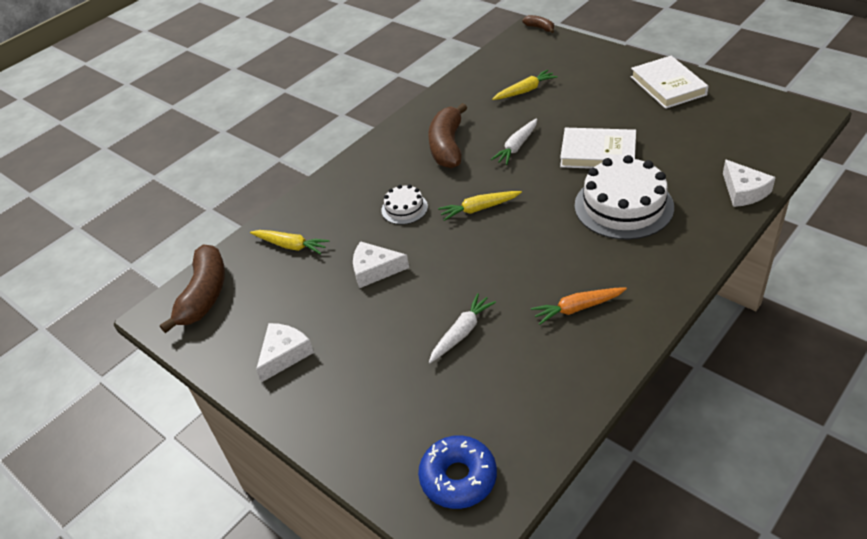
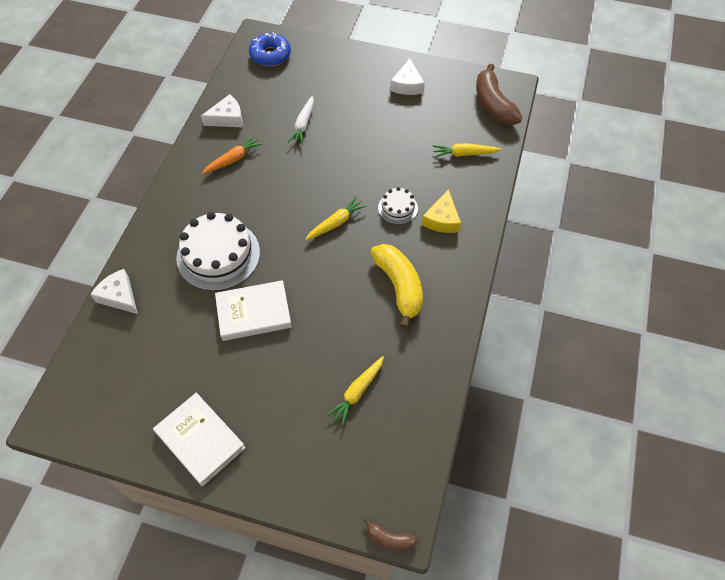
camera: 150 degrees right, 15 degrees up
white cheese [353,241,409,288] -> white cheese moved to [201,94,243,127]
brown banana [428,103,467,168] -> yellow banana [370,244,423,329]
white carrot [491,118,537,165] -> none
none -> yellow cheese [422,189,461,233]

